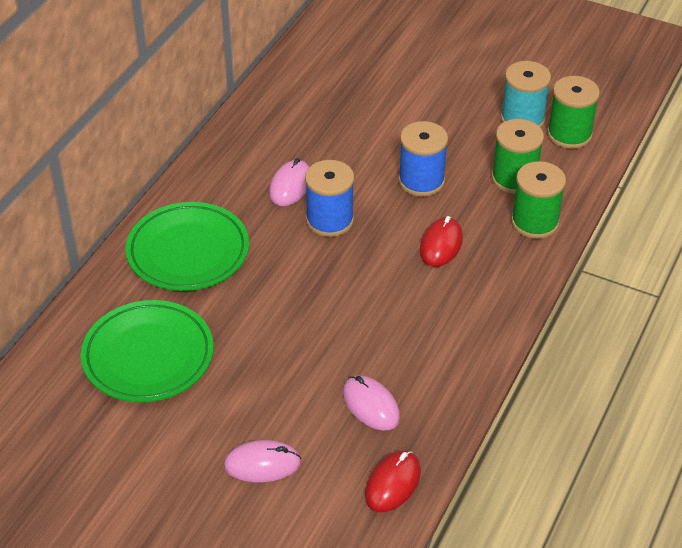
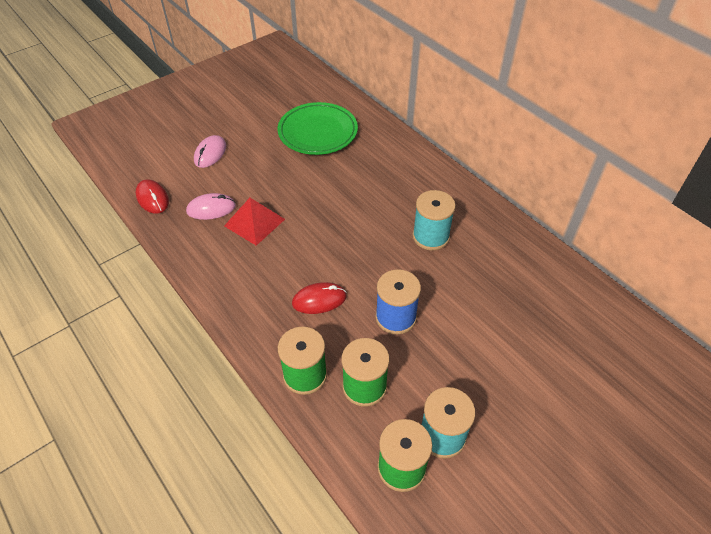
camera: 115 degrees right, 5 degrees up
green plate [125,202,249,291] -> none
pink mouse [269,158,309,206] -> turquoise spool [412,190,456,251]
blue spool [305,160,354,237] -> none
red mouse [420,216,463,267] -> red mouse turned 60 degrees counterclockwise [292,282,347,314]
none -> red pyramid [224,198,285,246]

